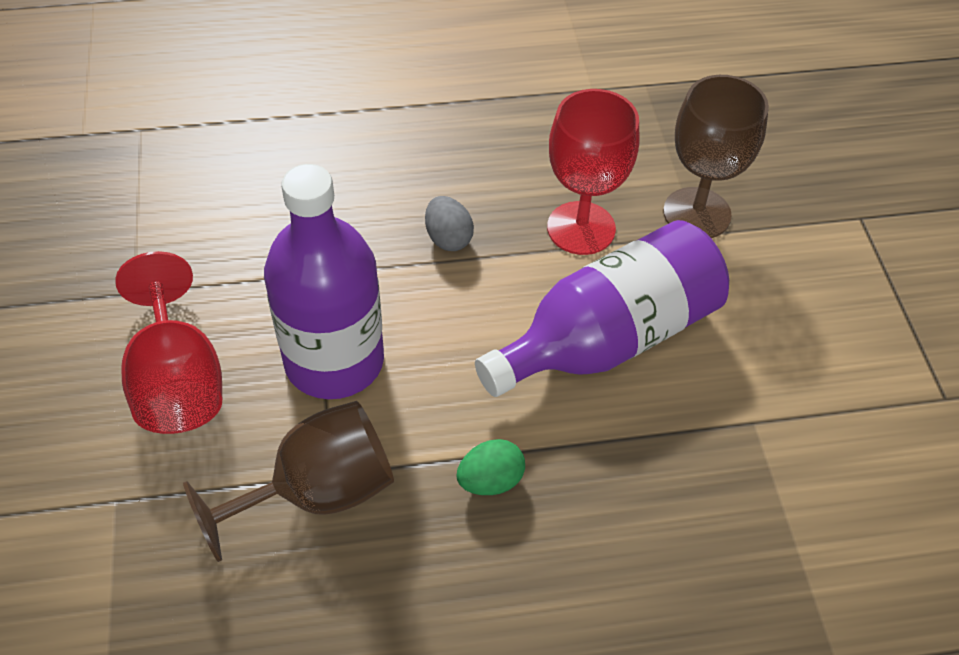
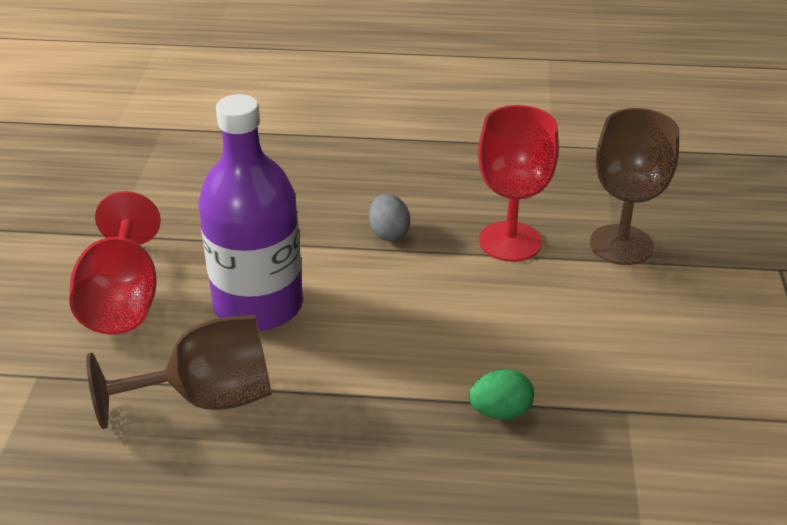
camera: 15 degrees right, 15 degrees down
green egg [457,439,525,495] -> green egg moved to [469,369,534,420]
purple bottle [475,220,729,397] -> none

